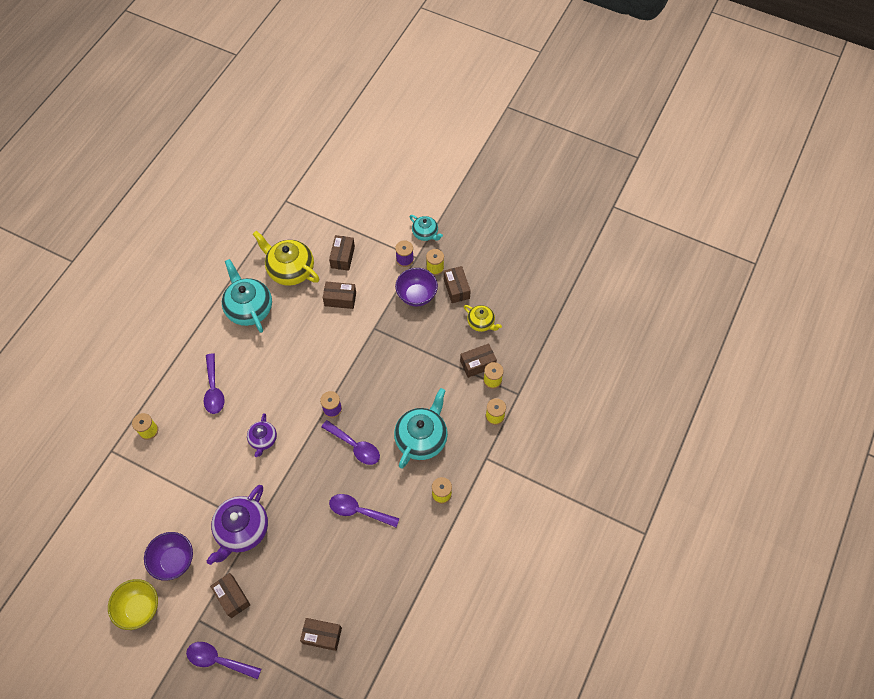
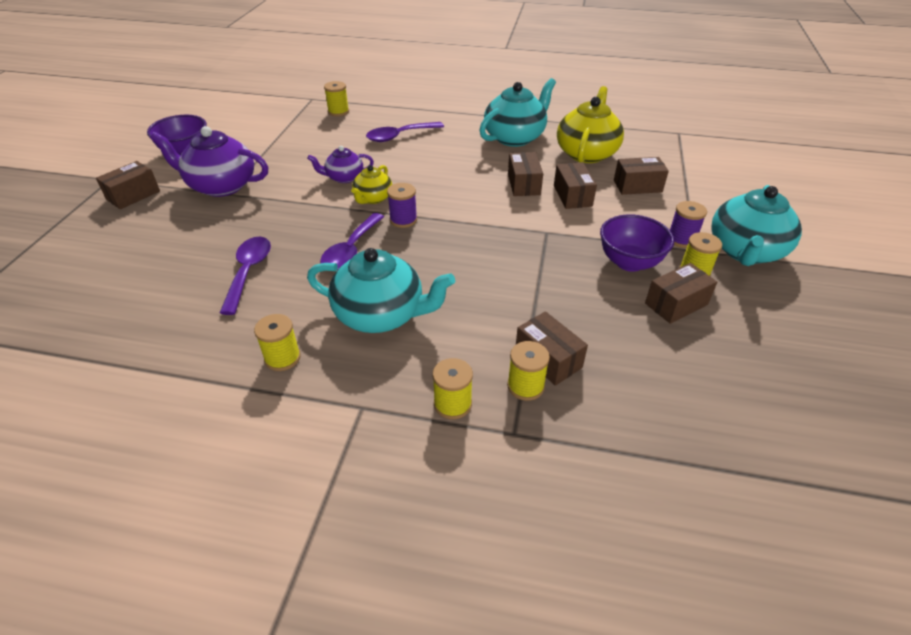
camera: 75 degrees right, 20 degrees down
yellow bowl [108,579,158,630] -> none
purple spoon [186,642,261,680] -> none
brown box [300,618,342,651] -> brown box moved to [508,152,543,196]
turquoise teapot [410,215,443,241] -> turquoise teapot [712,185,802,266], size x1.79
yellow teapot [464,305,502,332] -> yellow teapot moved to [351,165,392,204]

